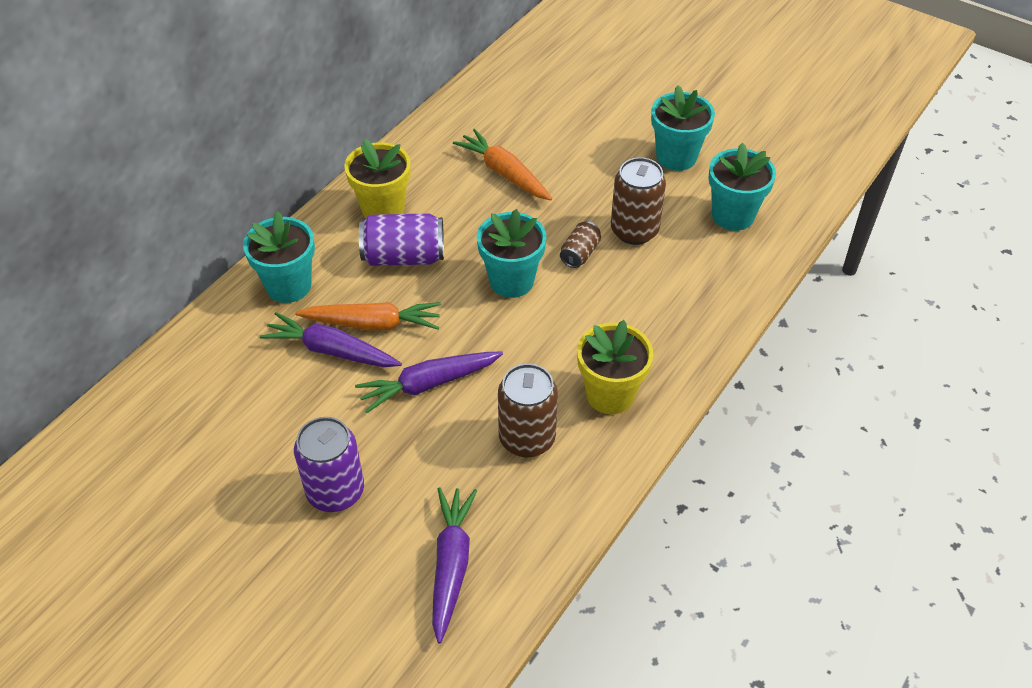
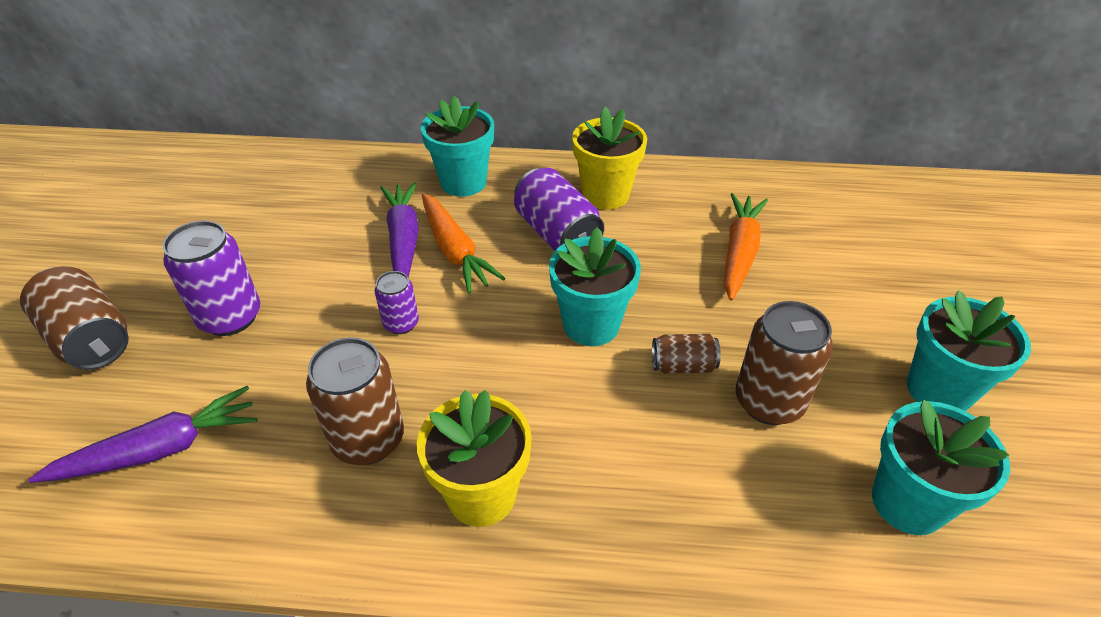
camera: 60 degrees right, 5 degrees down
purple carrot [355,352,503,413] -> purple can [375,271,419,334]
none -> brown can [20,266,129,370]

